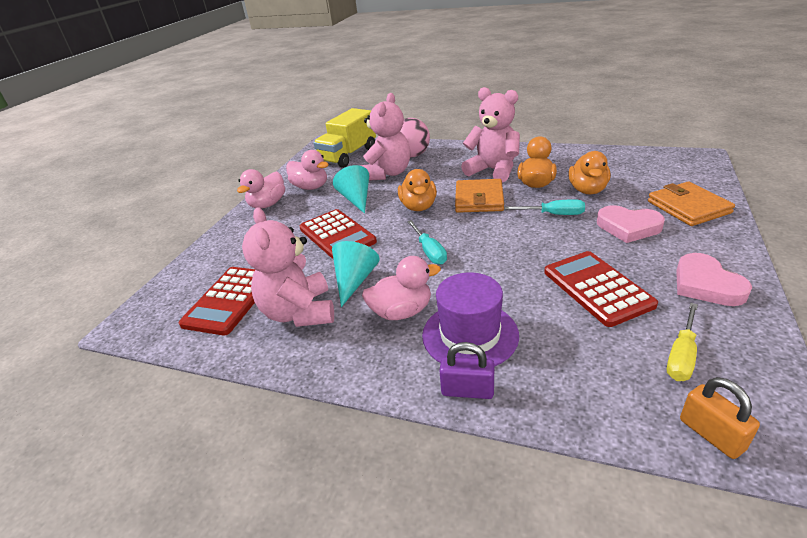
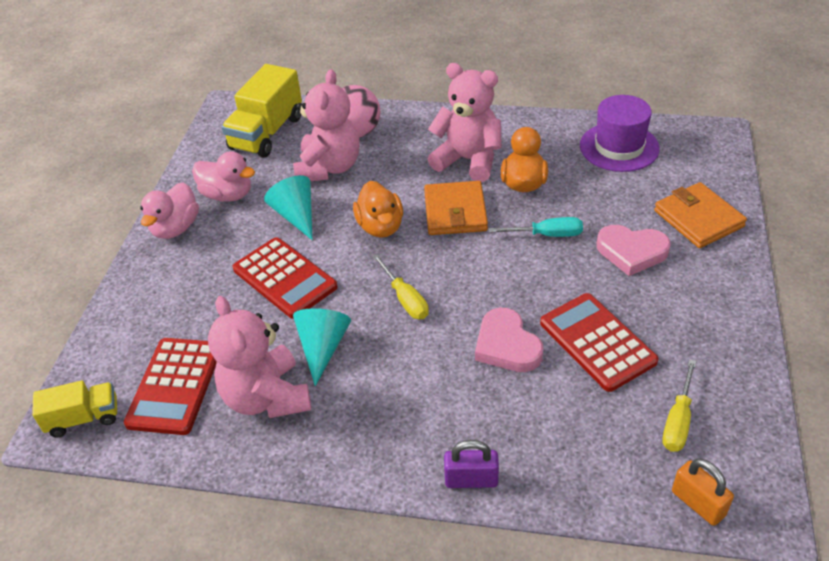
camera: 10 degrees left, 10 degrees up
pink duck [362,256,441,320] -> none
turquoise screwdriver [407,220,447,265] -> yellow screwdriver [372,254,429,319]
purple hat [422,272,519,367] -> purple hat moved to [580,95,660,172]
orange duck [568,151,610,194] -> none
pink heart [676,253,752,306] -> pink heart moved to [475,308,543,372]
none -> yellow truck [32,380,117,438]

